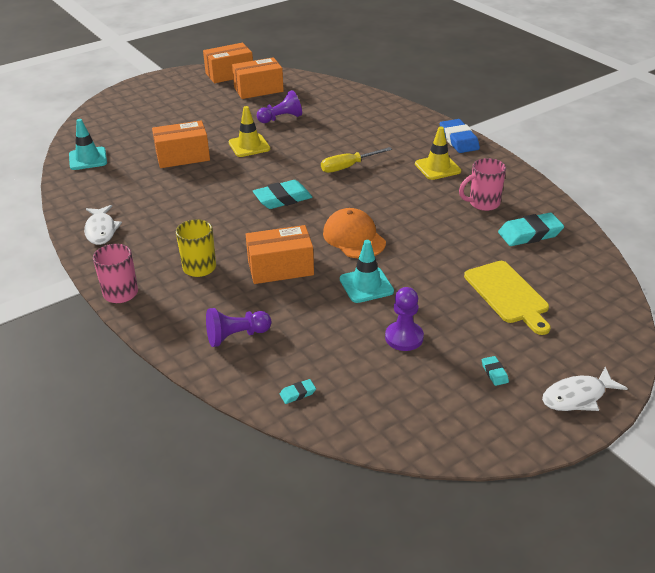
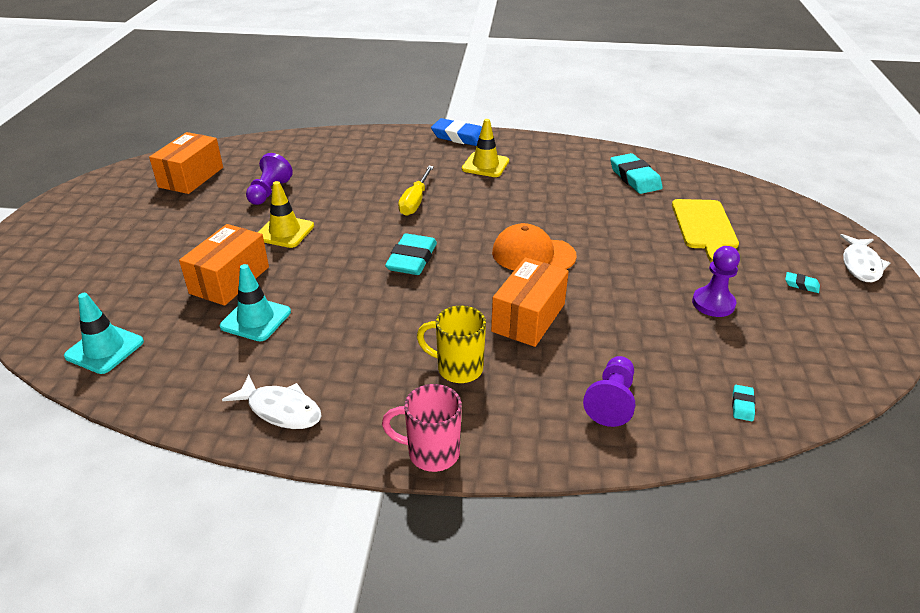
camera: 50 degrees left, 0 degrees up
orange box [203,43,253,83] -> none
turquoise traffic cone [340,240,394,303] -> turquoise traffic cone moved to [220,264,291,341]
pink mug [459,158,506,211] -> none
yellow cutting board [464,261,551,335] -> yellow cutting board turned 75 degrees clockwise [672,199,739,262]
turquoise eraser [498,213,564,246] -> turquoise eraser turned 45 degrees counterclockwise [610,153,663,194]

